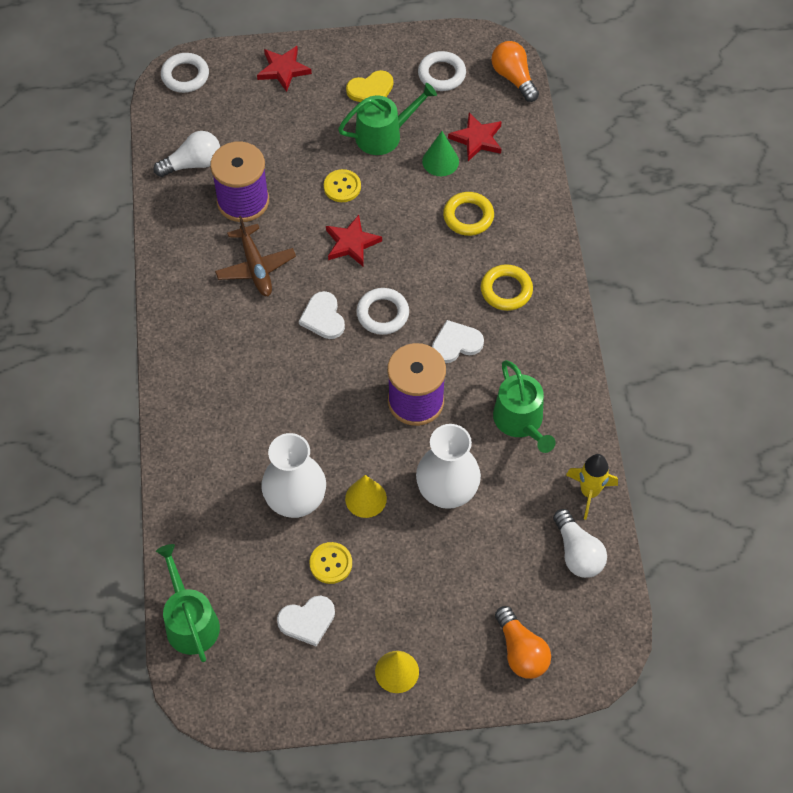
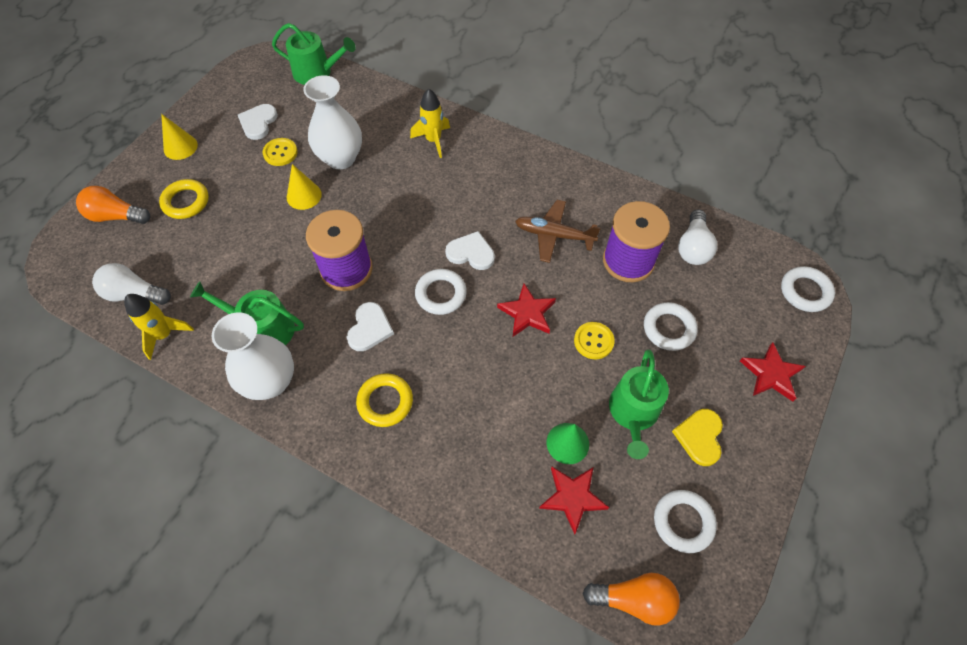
camera: 125 degrees right, 0 degrees up
white vase [416,424,481,509] -> white vase moved to [212,312,294,400]
yellow ring [443,192,494,236] -> yellow ring moved to [159,179,209,219]
none -> yellow rocket [410,89,450,158]
none -> white ring [644,302,698,351]

